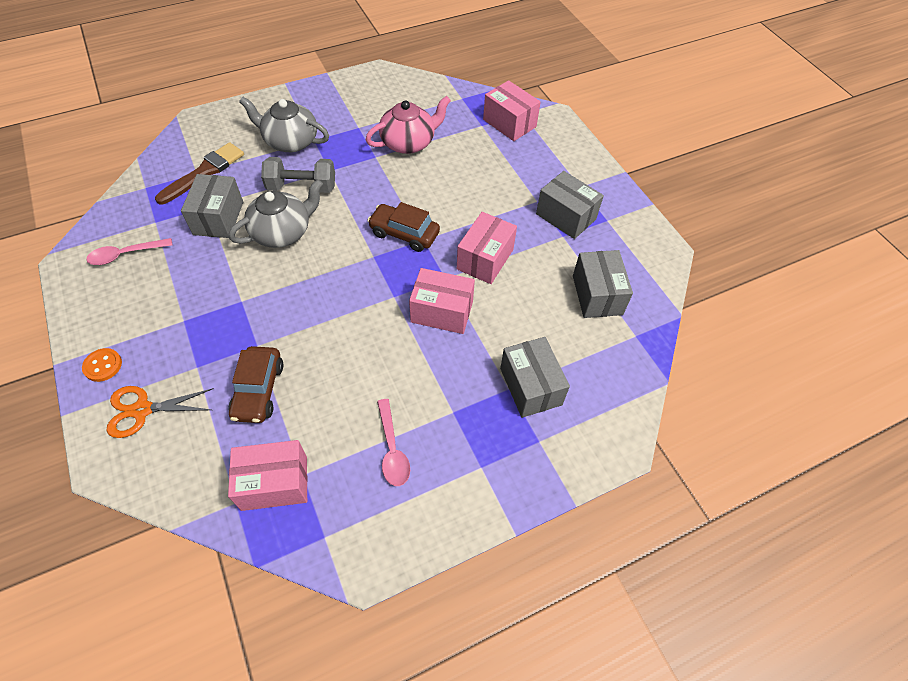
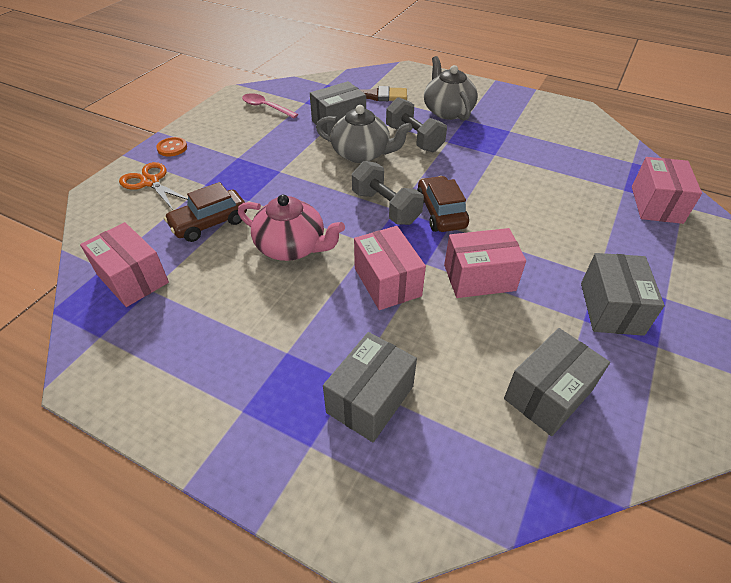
camera: 55 degrees right, 10 degrees down
pink teapot [366,96,451,154] -> pink teapot moved to [238,195,345,261]
pink spoon [377,399,410,486] -> none
none -> grey dumbbell [352,161,424,225]

